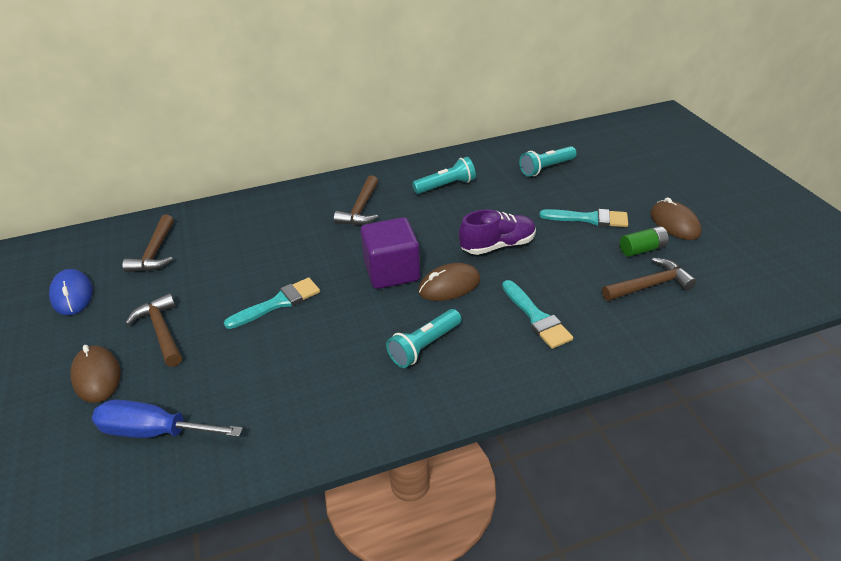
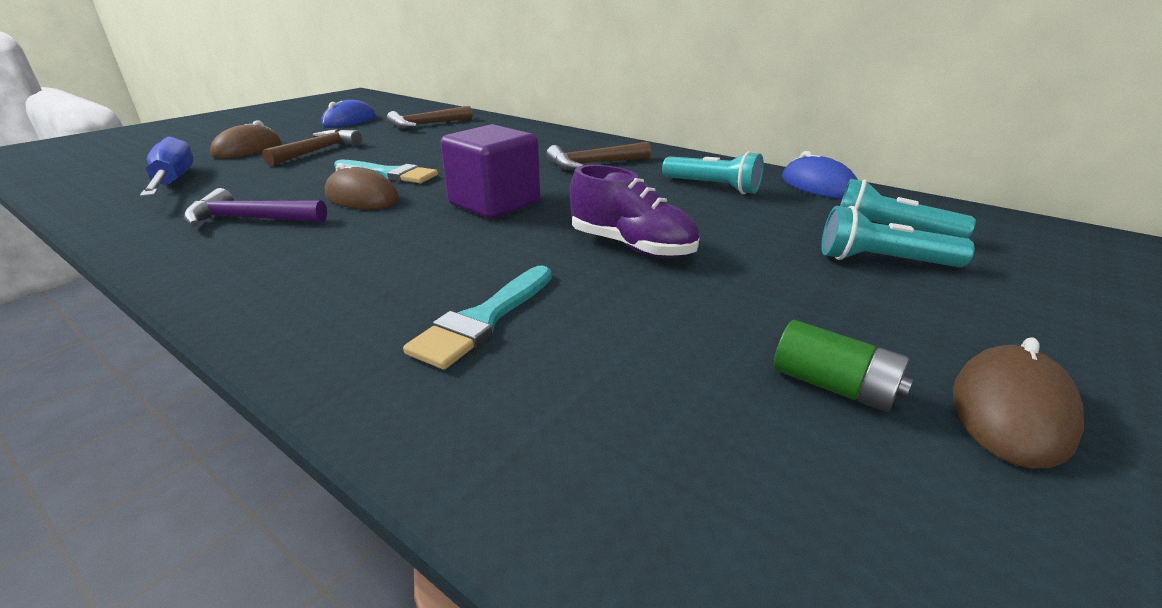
camera: 55 degrees right, 10 degrees down
turquoise flashlight [386,309,461,368] -> turquoise flashlight moved to [821,206,975,267]
brown mouse [418,263,480,301] -> brown mouse moved to [324,163,399,210]
turquoise brush [540,209,628,227] -> none
brown hammer [602,258,697,301] -> none
none -> purple hammer [184,188,327,227]
none -> blue mouse [782,151,858,199]

